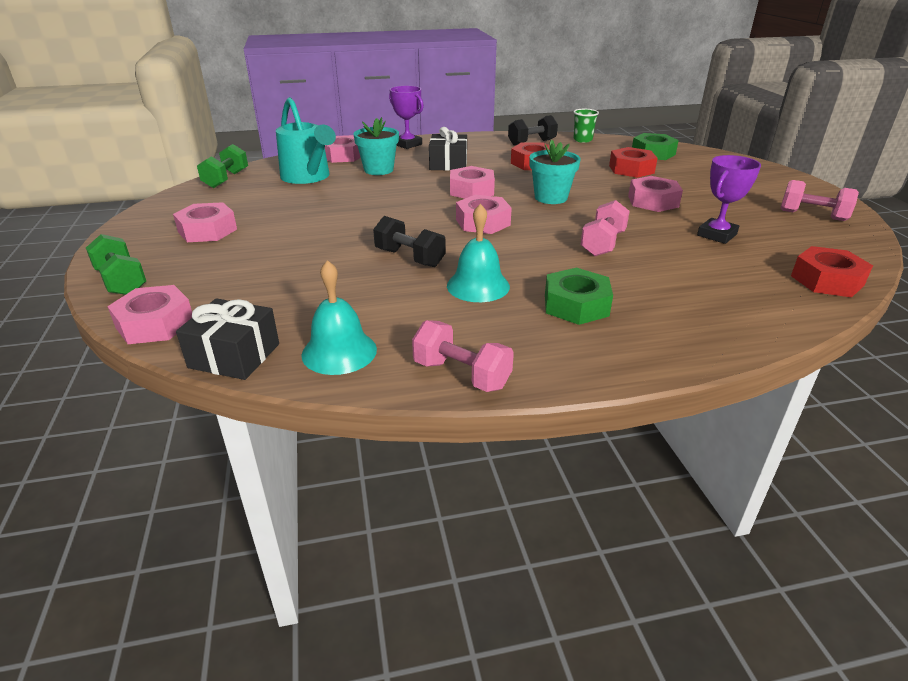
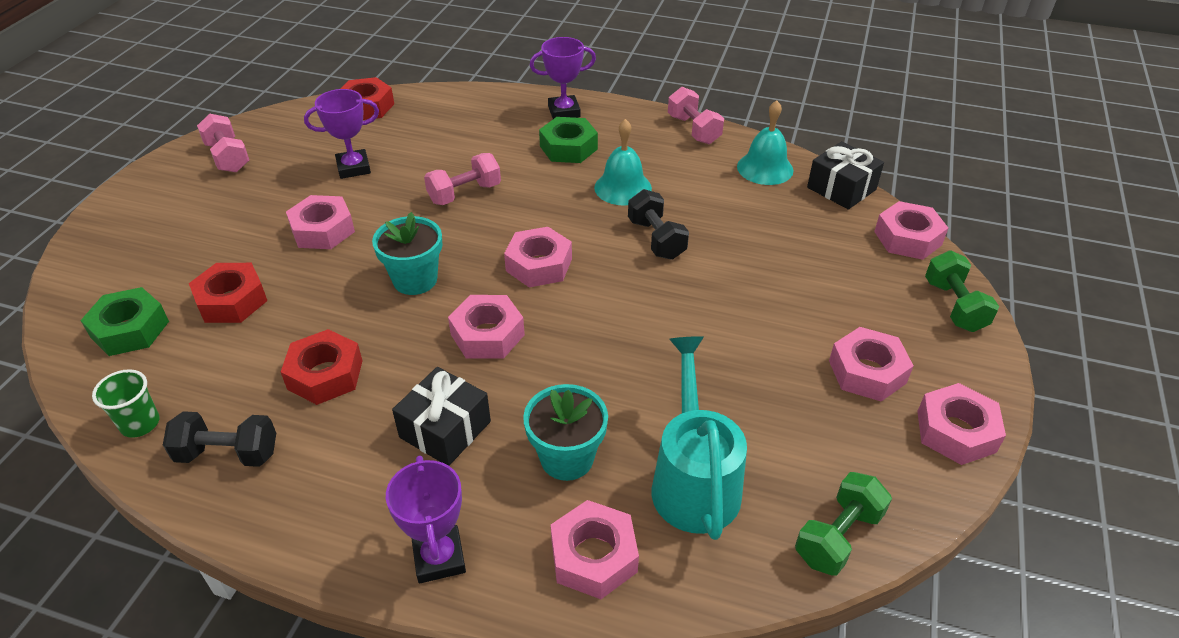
camera: 150 degrees left, 10 degrees up
none -> purple trophy [530,37,596,119]
none -> pink nut [917,383,1006,465]

